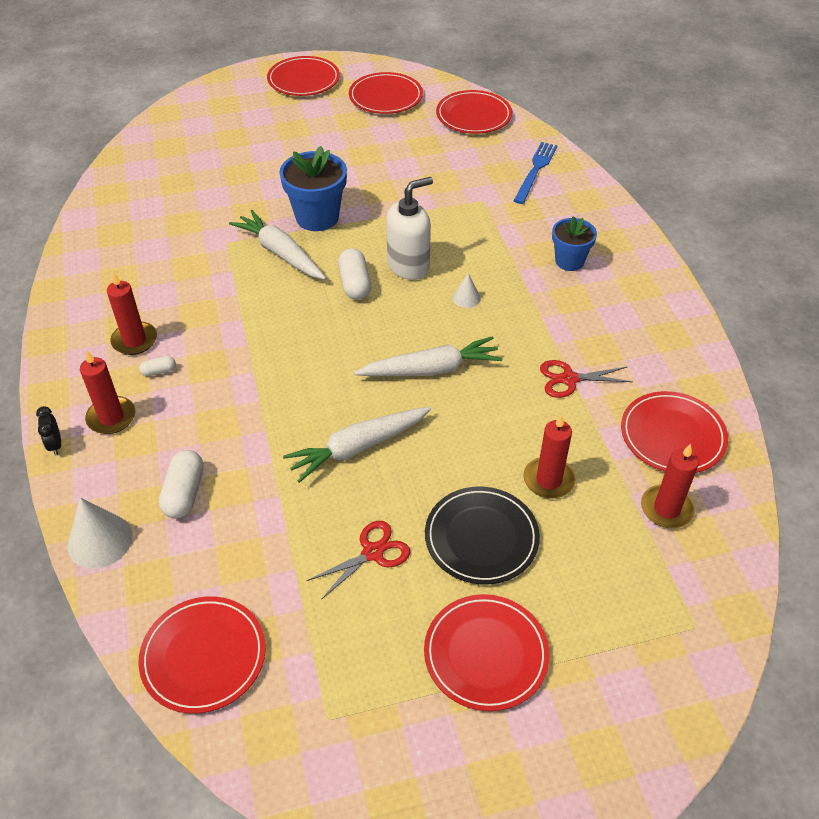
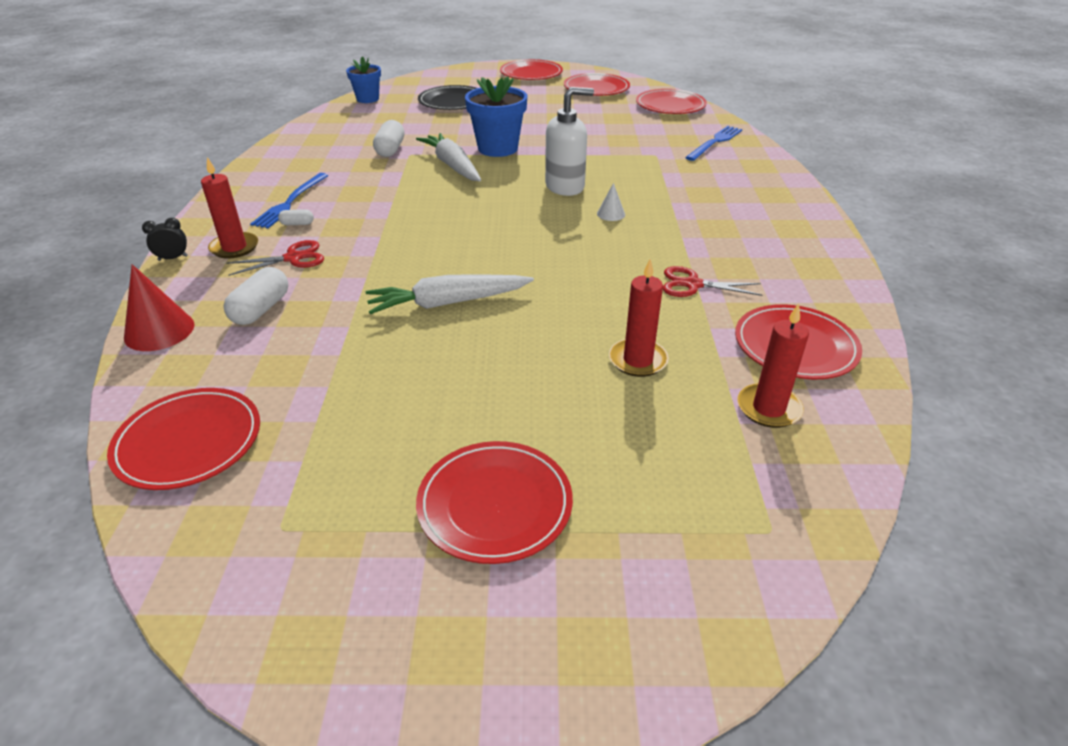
camera: 15 degrees right, 10 degrees down
black clock [36,406,61,455] -> black clock turned 75 degrees clockwise [142,218,188,261]
white cone [67,497,133,569] -> red cone [124,264,195,351]
red candle [107,272,157,355] -> blue fork [250,173,329,228]
red scissors [307,521,410,600] -> red scissors moved to [226,240,324,276]
white capsule [338,248,371,300] -> white capsule moved to [373,120,405,157]
white carrot [354,336,503,376] -> none
black plate [425,486,540,585] -> black plate moved to [418,85,476,110]
blue flower pot [552,216,597,271] -> blue flower pot moved to [346,56,381,103]

